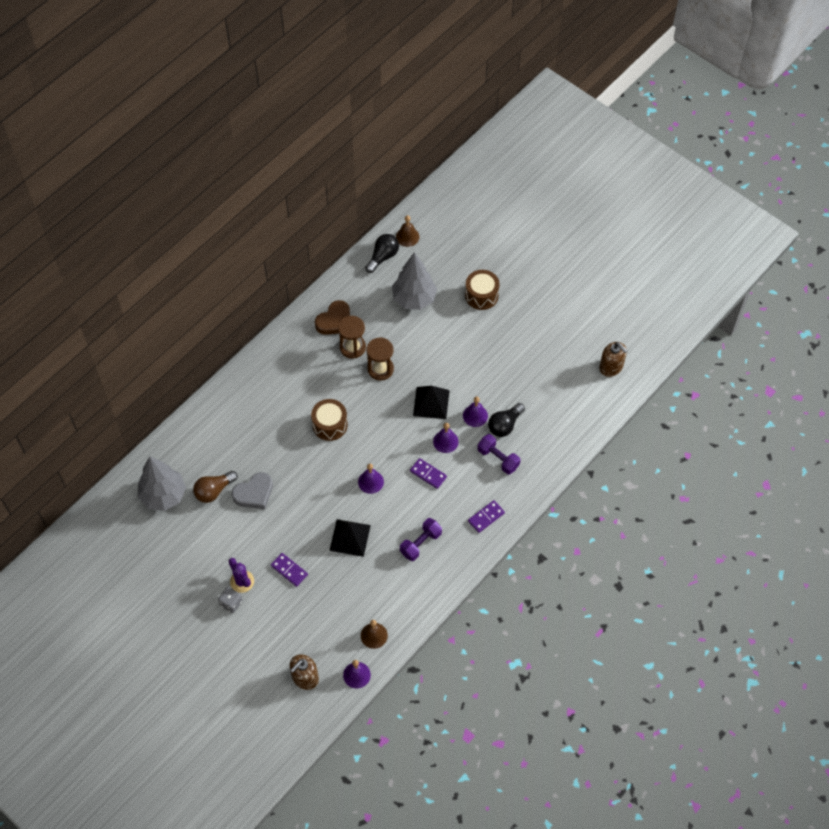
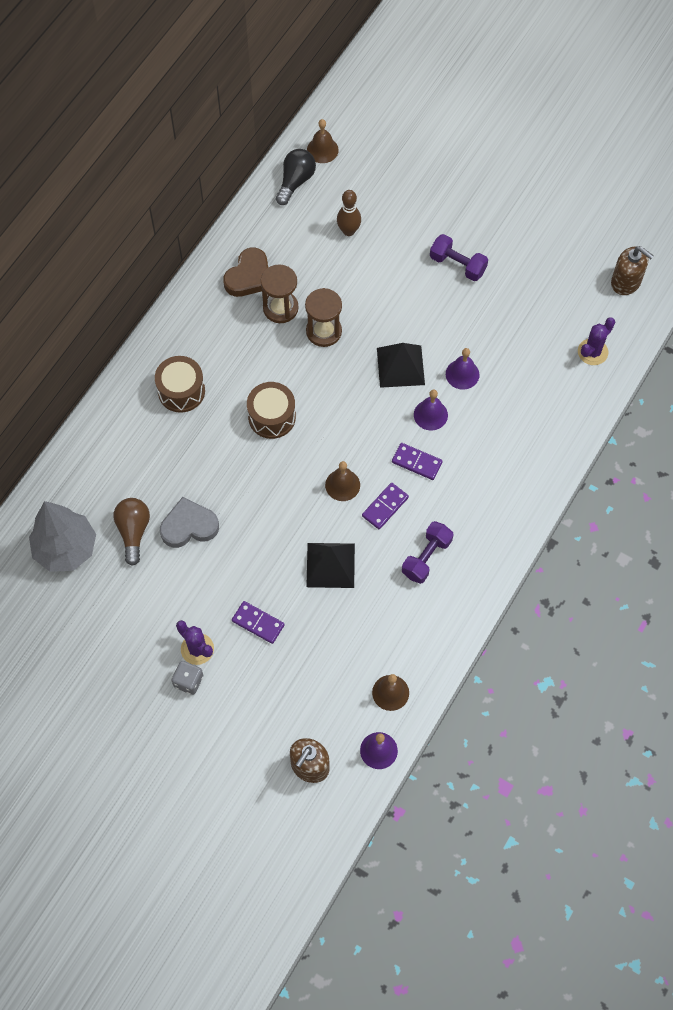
camera: 10 degrees left, 5 degrees up
brown light bulb [193,471,238,503] -> brown light bulb turned 135 degrees clockwise [113,498,150,566]
grey heart [232,472,273,509] -> grey heart turned 150 degrees counterclockwise [160,497,219,548]
purple bell [358,464,384,494] -> brown bell [325,461,360,501]
grey tree [392,252,437,310] -> brown bowling pin [337,190,361,236]
brown drum [465,270,500,310] -> brown drum moved to [155,356,205,413]
purple domino [468,500,505,533] -> purple domino moved to [362,483,409,529]
purple dumbbell [477,434,521,474] -> purple dumbbell moved to [430,234,488,281]
black light bulb [488,403,525,437] -> none
none -> purple cactus [578,317,615,365]

